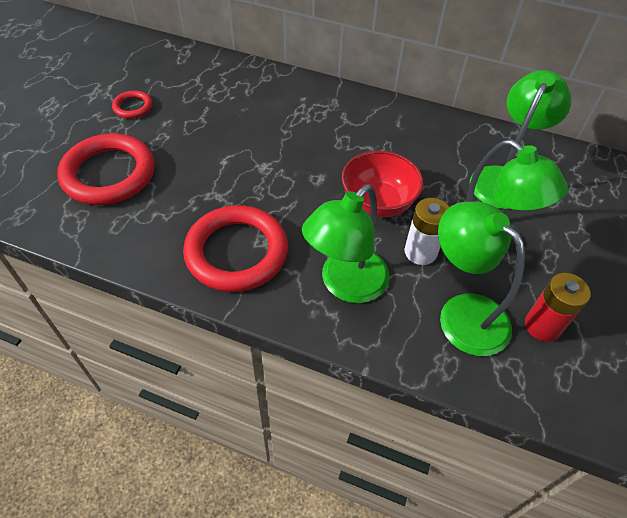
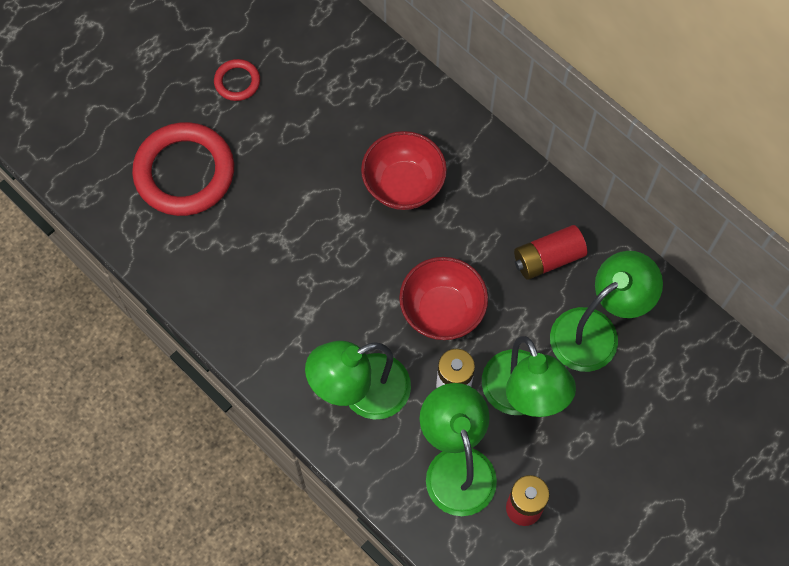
camera: 25 degrees right, 15 degrees up
red ring [183,205,288,292] -> none
none -> red bowl [361,131,447,210]
none -> red battery [514,225,587,280]

